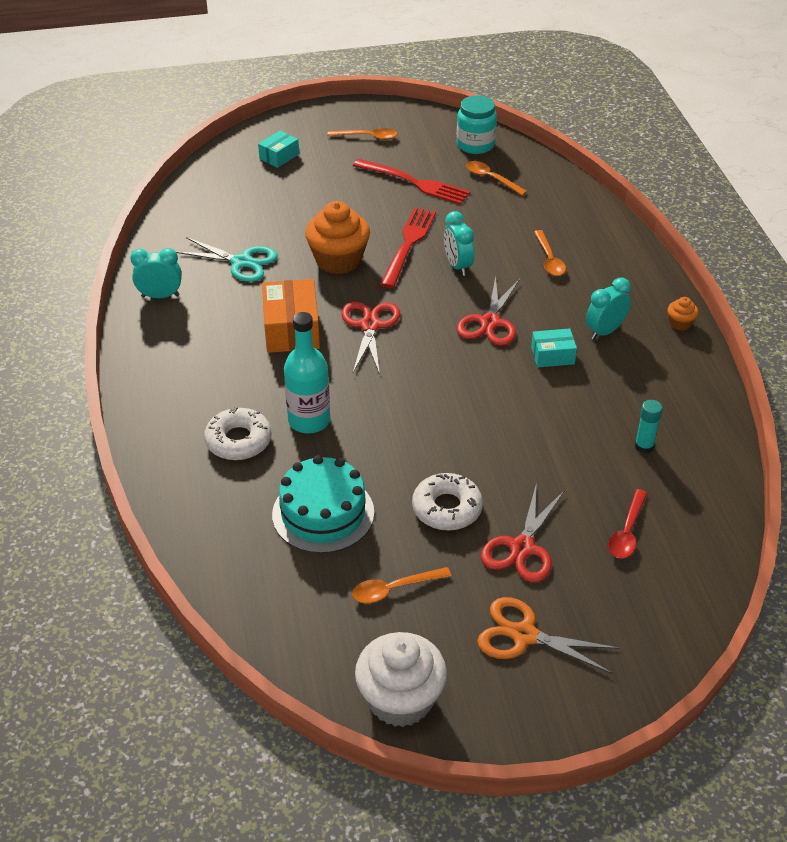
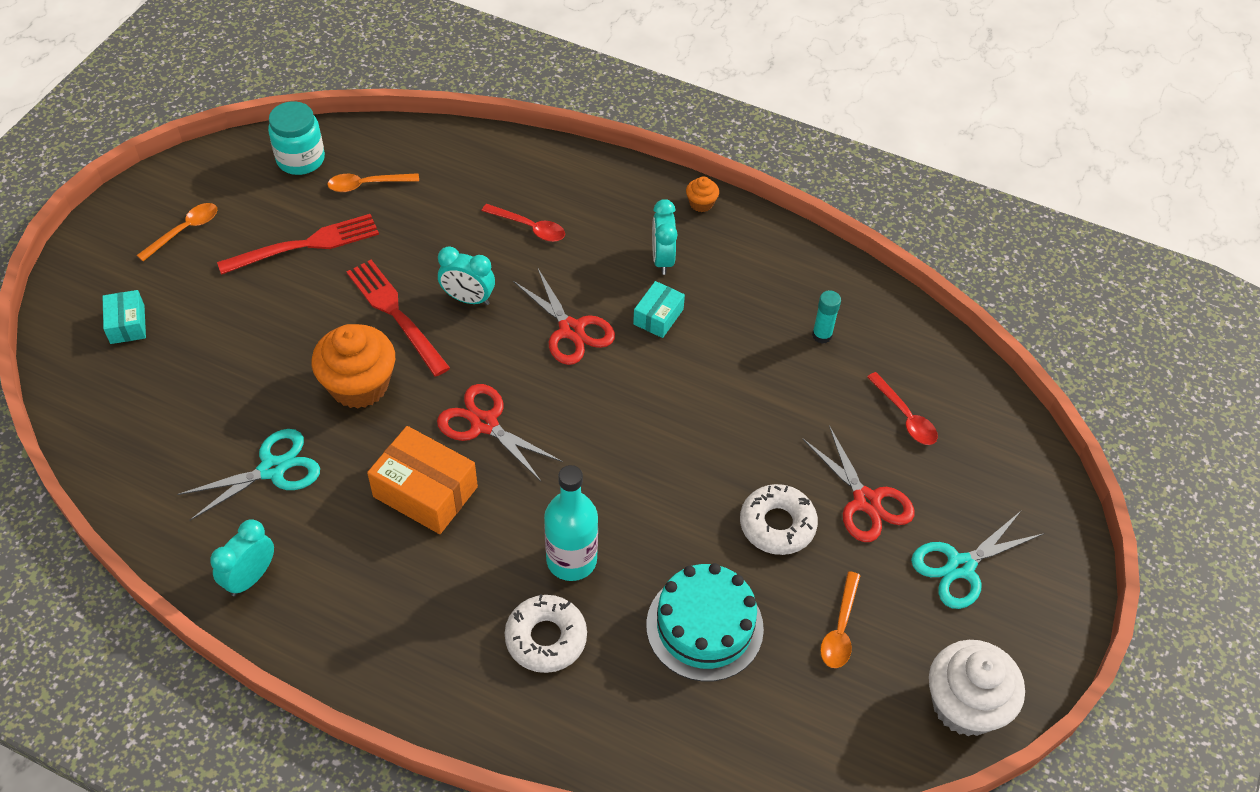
camera: 55 degrees left, 10 degrees up
orange scissors [477,597,620,674] -> turquoise scissors [911,510,1044,609]
orange spoon [534,230,566,276] -> red spoon [482,204,565,242]

